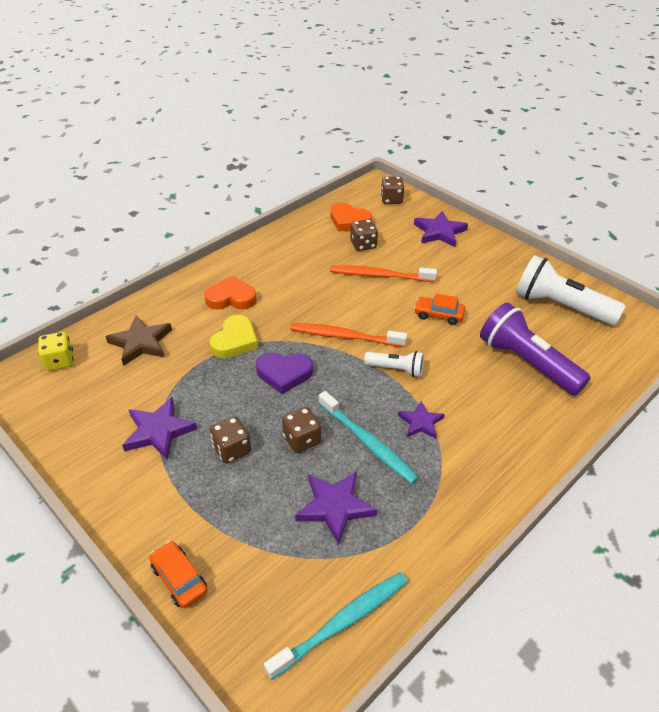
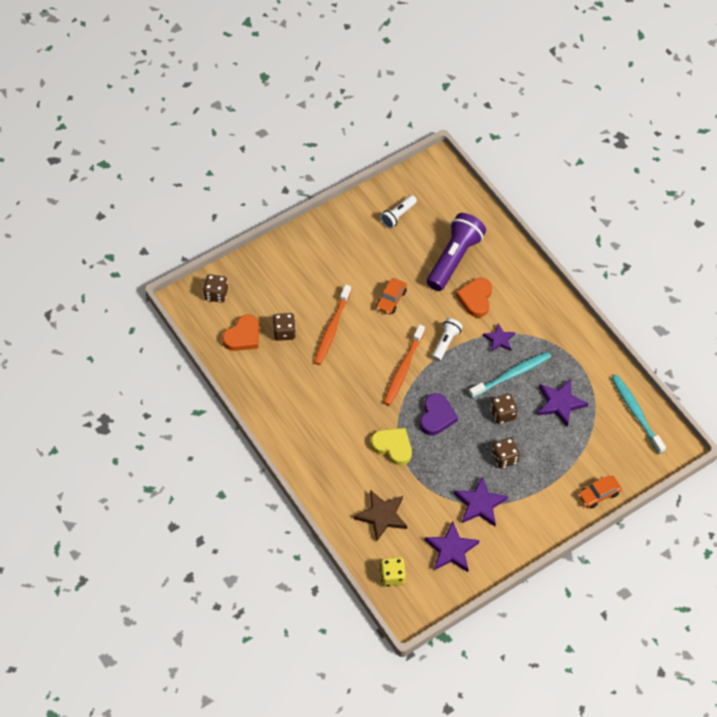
camera: 80 degrees left, 15 degrees up
orange heart [204,276,257,310] -> orange heart moved to [456,278,492,317]
purple star [414,211,468,247] -> purple star moved to [425,521,480,572]
purple flashlight [480,302,591,396] -> purple flashlight turned 150 degrees clockwise [427,213,486,291]
white flashlight [516,255,625,325] -> white flashlight [380,195,417,228], size x0.53

